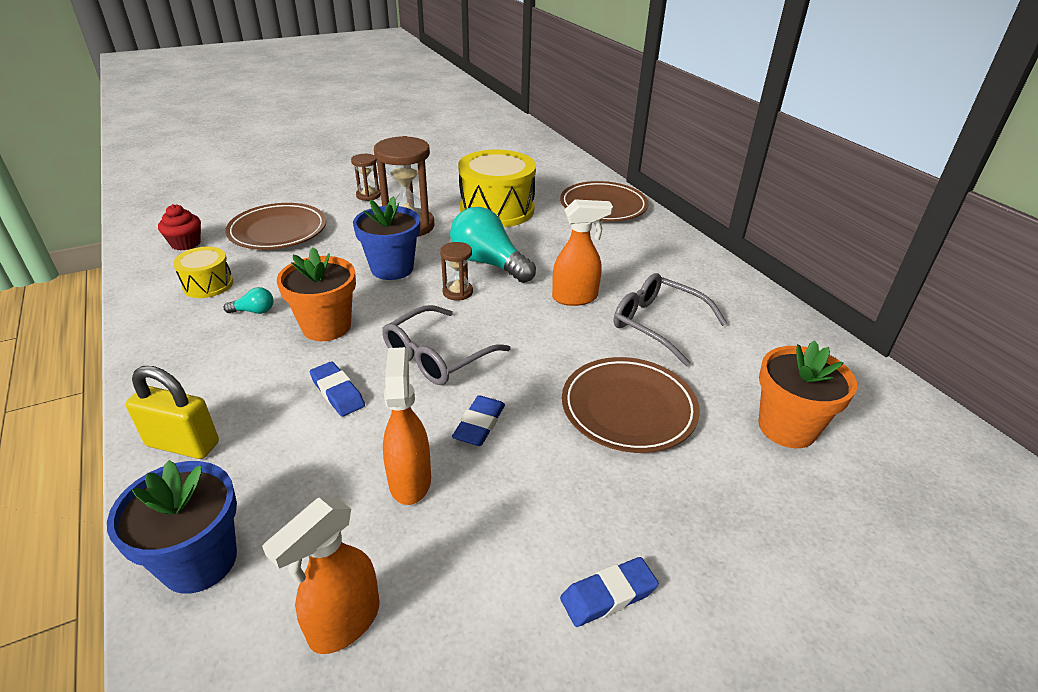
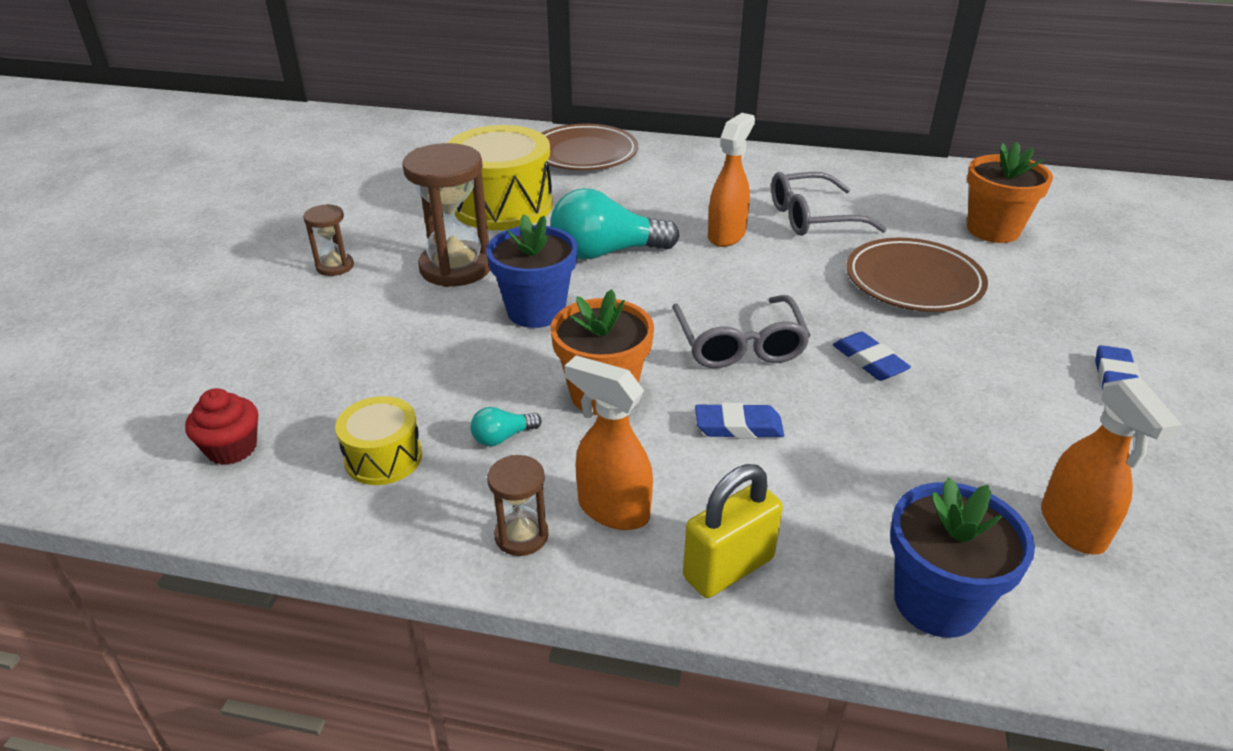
camera: 50 degrees left, 0 degrees up
turquoise light bulb [223,287,274,314] -> turquoise light bulb turned 150 degrees counterclockwise [471,407,542,446]
brown plate [225,203,326,250] -> none
orange spray bottle [383,347,431,505] -> orange spray bottle moved to [564,355,653,530]
brown hourglass [440,242,473,300] -> brown hourglass moved to [487,455,549,556]

